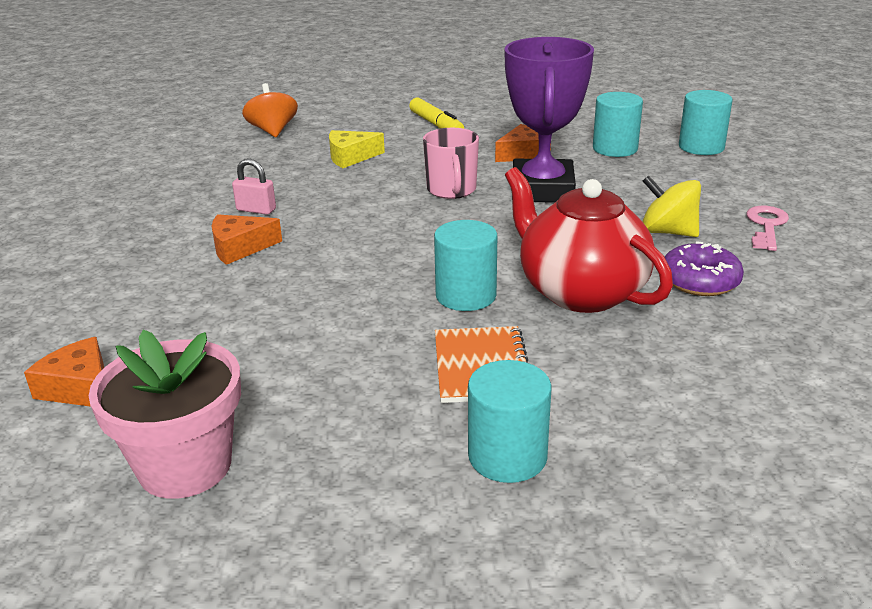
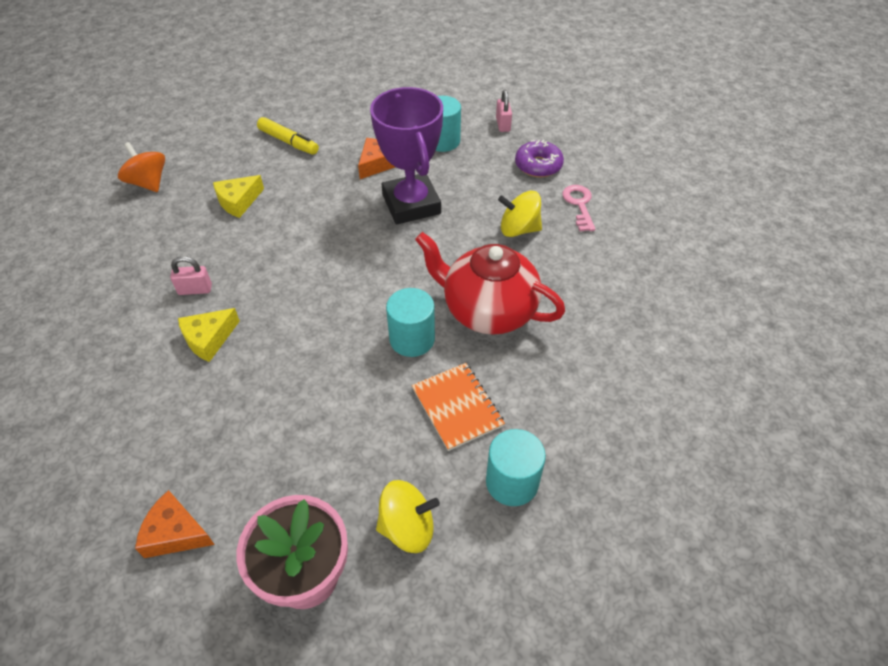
camera: 25 degrees left, 20 degrees up
orange cheese [212,214,282,265] -> yellow cheese [178,308,240,362]
pink mug [423,128,479,199] -> none
purple donut [665,241,744,296] -> purple donut moved to [515,140,564,177]
turquoise cylinder [679,90,733,155] -> pink padlock [496,90,512,132]
none -> yellow spinning top [376,480,440,553]

